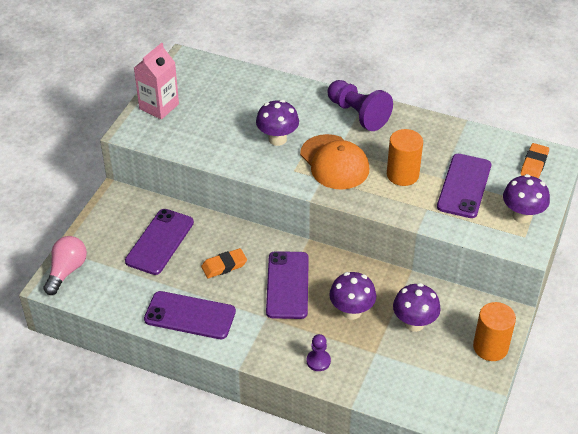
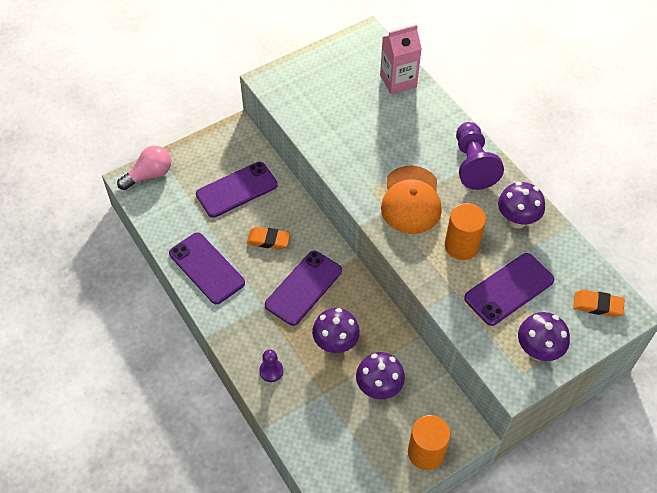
camera: 35 degrees right, 10 degrees up
pink carton [134,43,179,119] -> pink carton moved to [380,25,422,94]
purple mushroom [256,100,299,146] -> purple mushroom moved to [498,182,545,229]
orange eraser [521,143,549,179] -> orange eraser turned 45 degrees clockwise [573,290,625,317]

